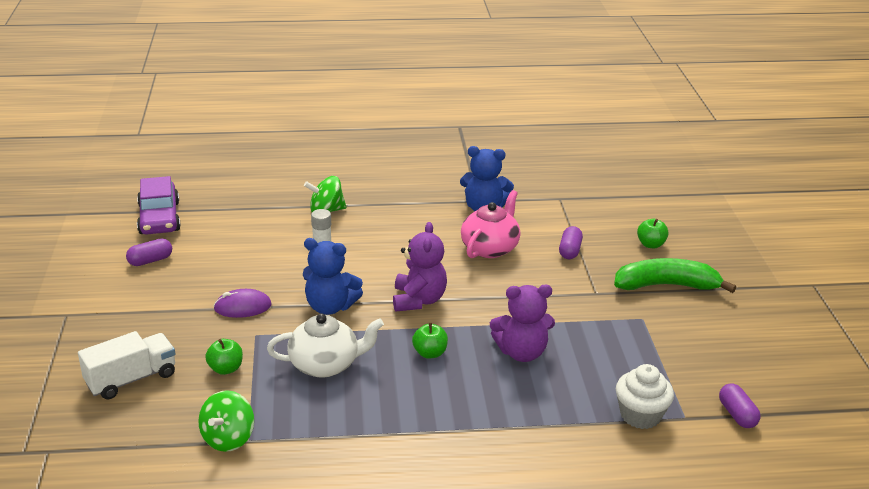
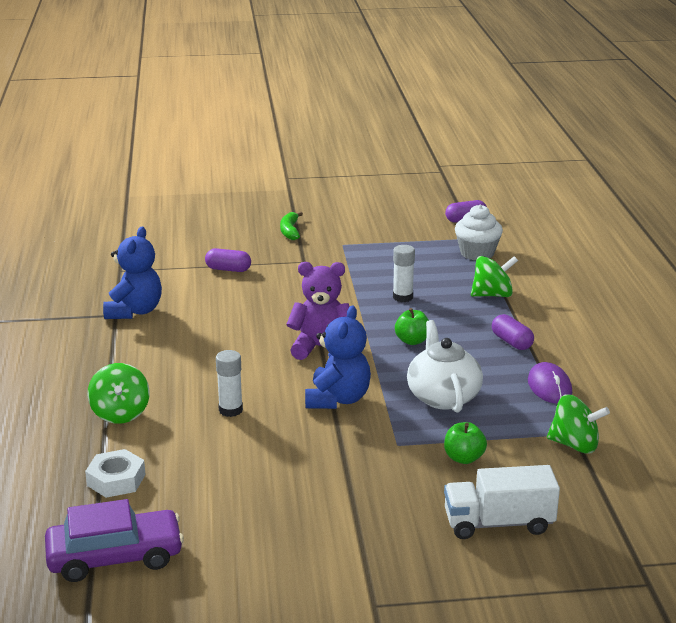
camera: 90 degrees left, 5 degrees down
white truck [78,331,175,399] -> white truck turned 60 degrees counterclockwise [444,465,560,539]
purple capsule [126,238,172,266] -> purple capsule moved to [492,314,534,350]
purple mouse [214,289,272,318] -> purple mouse moved to [528,362,572,404]
pink teapot [461,190,520,258] -> none
purple teddy bear [490,285,555,362] -> white glue stick [393,245,415,302]
green banana [614,258,736,293] -> green banana [280,212,303,240], size x0.52
green apple [637,219,669,248] -> none
none -> white nut [85,449,146,498]
none -> green spinning top [471,256,518,297]

